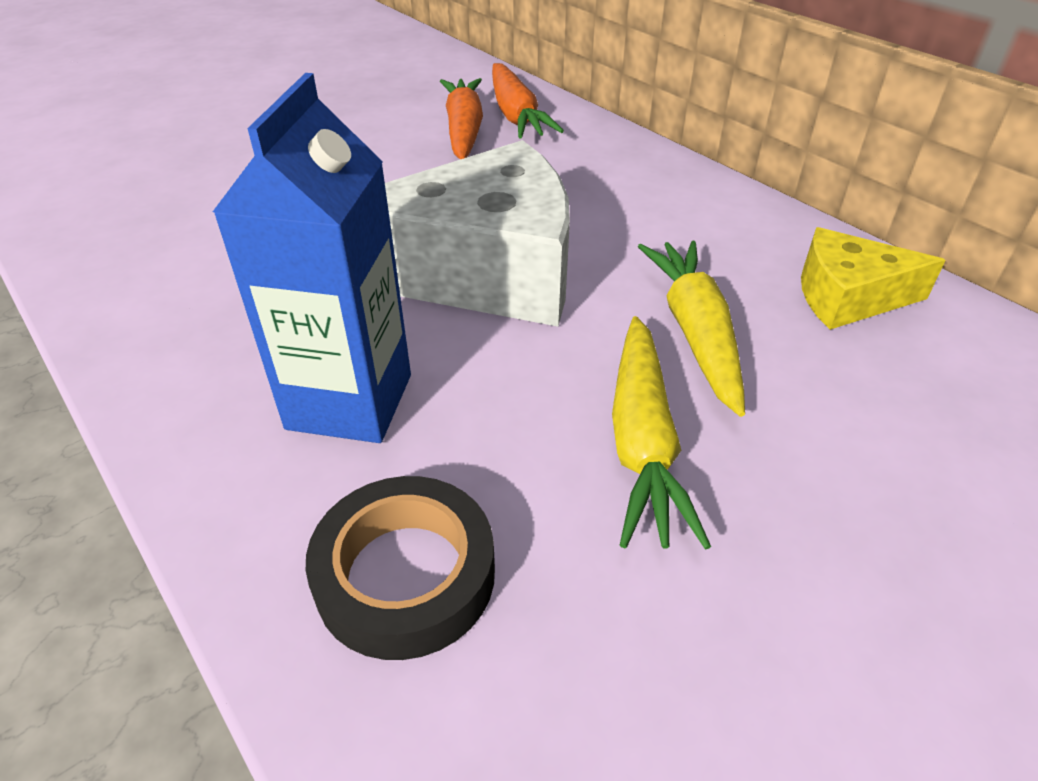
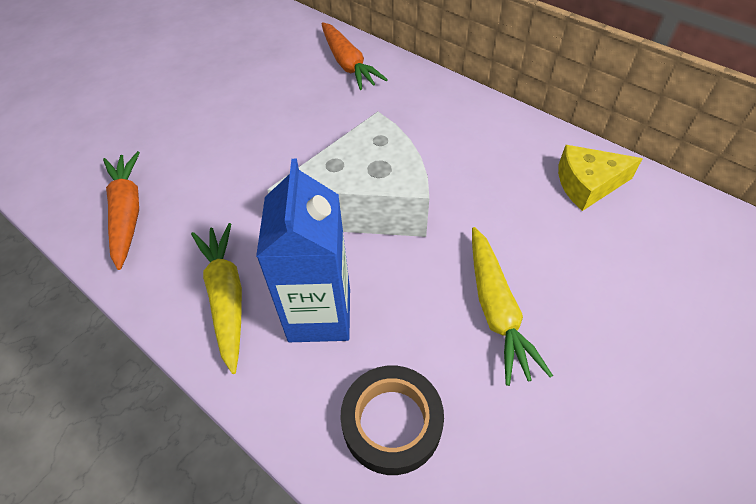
camera: 10 degrees left, 10 degrees up
orange carrot [440,78,483,159] -> orange carrot moved to [103,151,140,270]
yellow carrot [638,241,745,417] -> yellow carrot moved to [191,223,242,374]

